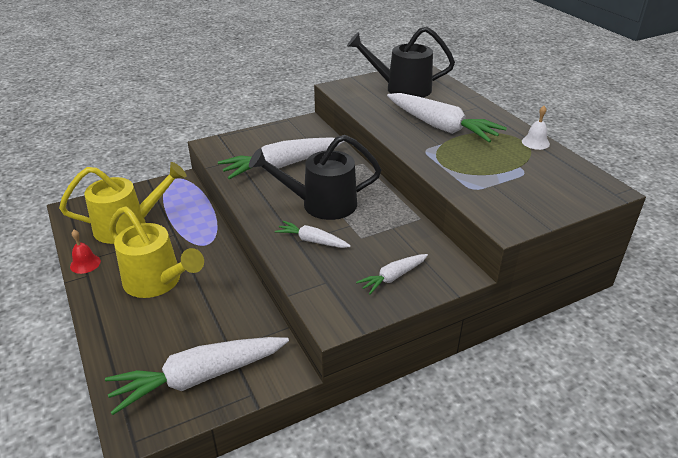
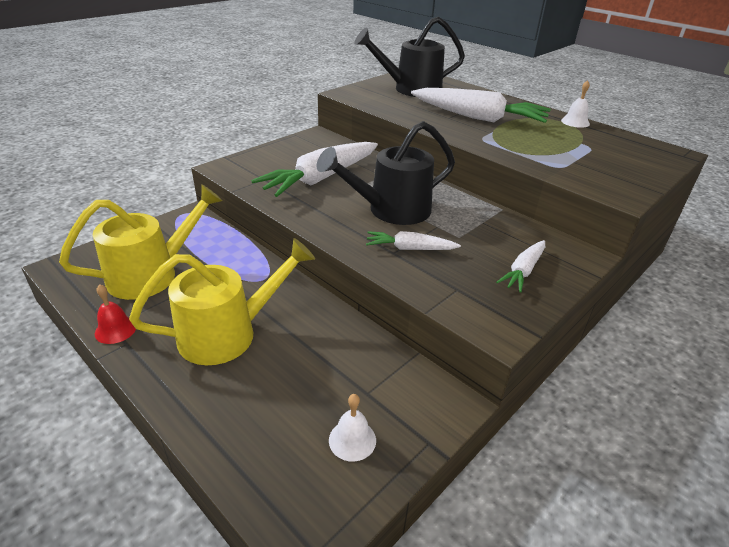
camera: 20 degrees left, 0 degrees up
white carrot [105,337,289,415] -> white bell [329,394,376,462]
yellow watering can [109,206,204,298] -> yellow watering can turned 45 degrees counterclockwise [129,238,315,365]

